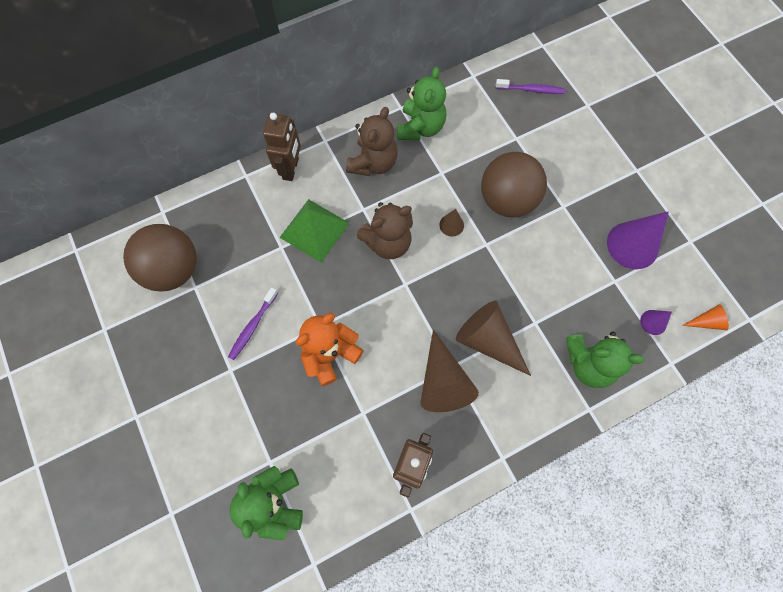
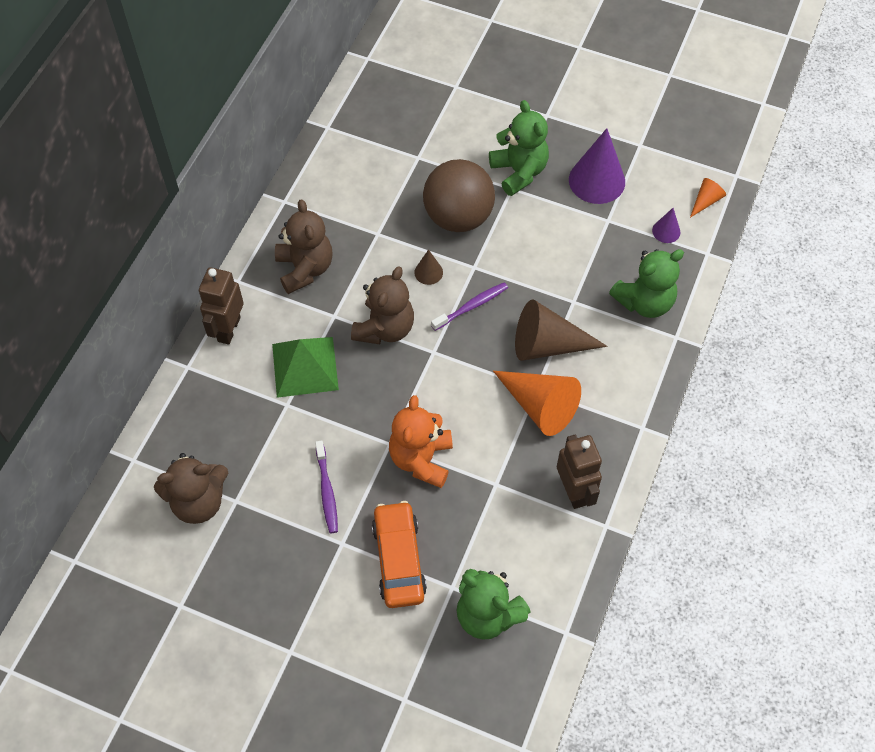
camera: 40 degrees left, 10 degrees down
brown ball [123,224,197,292] -> brown teddy bear [154,453,228,524]
brown robot [263,113,301,181] -> brown robot turned 135 degrees counterclockwise [199,267,244,345]
green teddy bear [397,67,446,140] -> green teddy bear moved to [489,100,549,196]
brown cone [421,329,479,412] -> orange cone [493,371,581,436]
purple toothbrush [496,79,565,94] -> purple toothbrush moved to [431,282,508,331]
none -> orange car [372,501,427,608]

